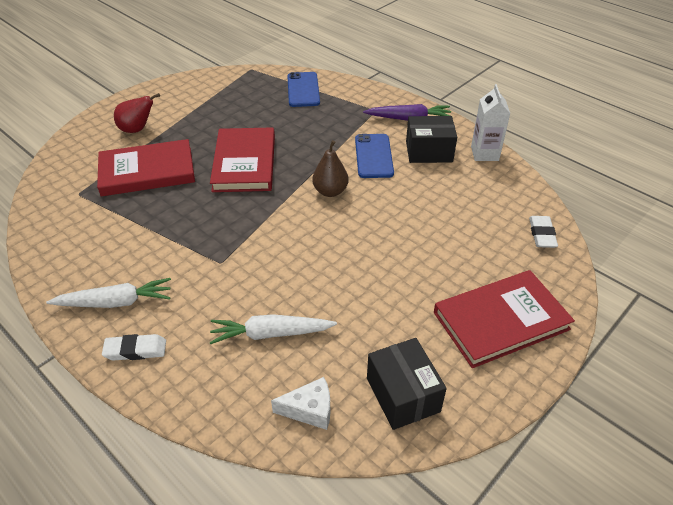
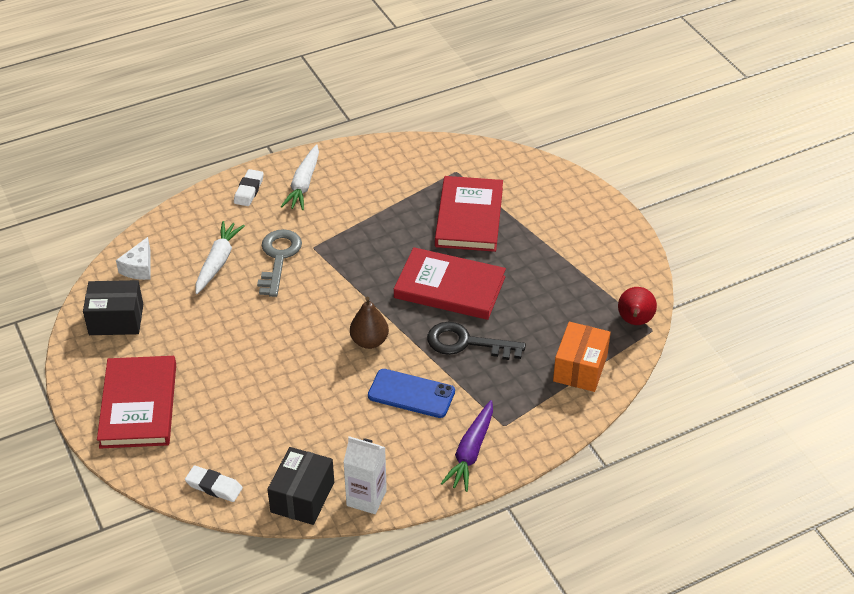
camera: 110 degrees right, 0 degrees up
red pear [114,93,160,133] -> red pear moved to [618,287,657,325]
blue phone [287,72,320,107] -> orange box [553,322,611,392]
black box [406,116,457,163] -> black box moved to [267,447,334,525]
none -> grey key [257,229,302,297]
none -> black key [427,322,526,360]

